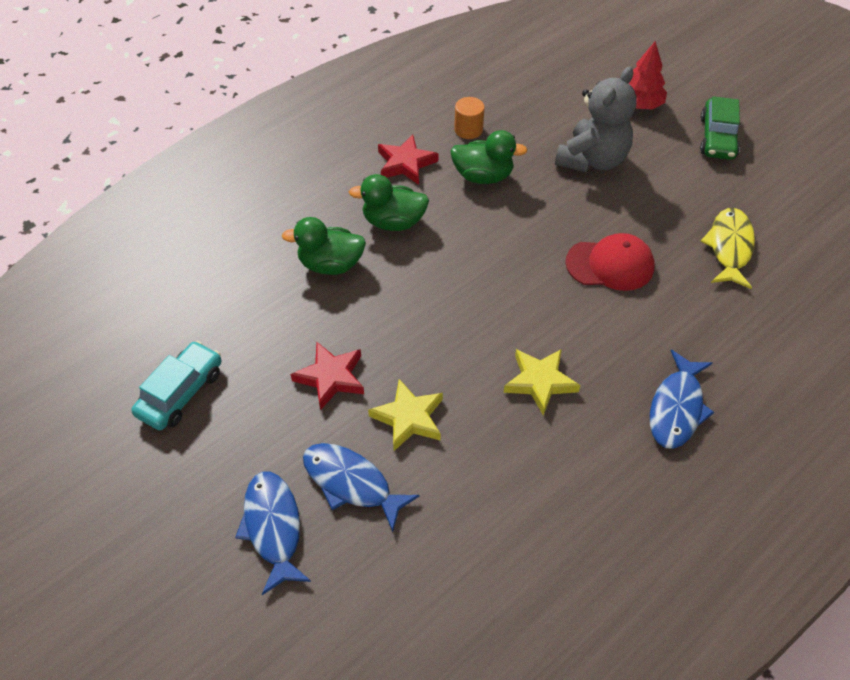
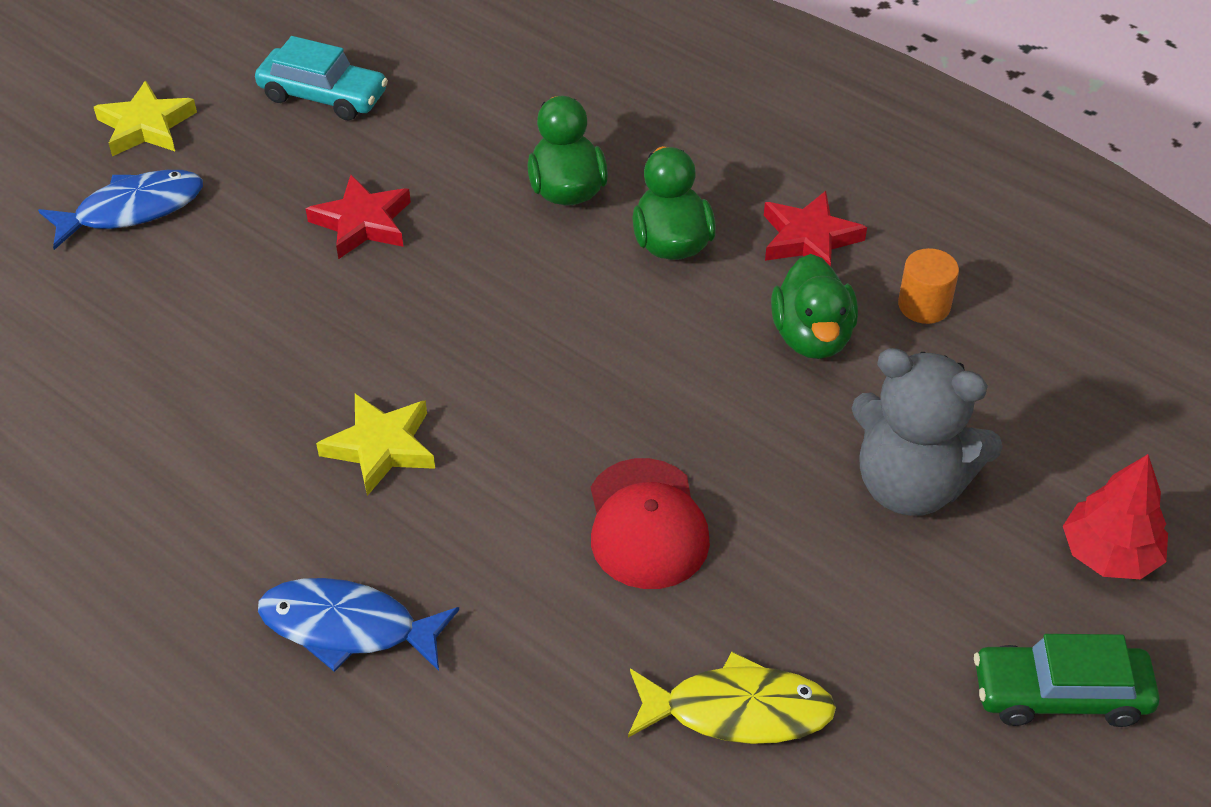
camera: 80 degrees right, 5 degrees down
blue fish [303,443,420,532] -> none
yellow star [368,379,443,451] -> yellow star moved to [94,80,197,156]

